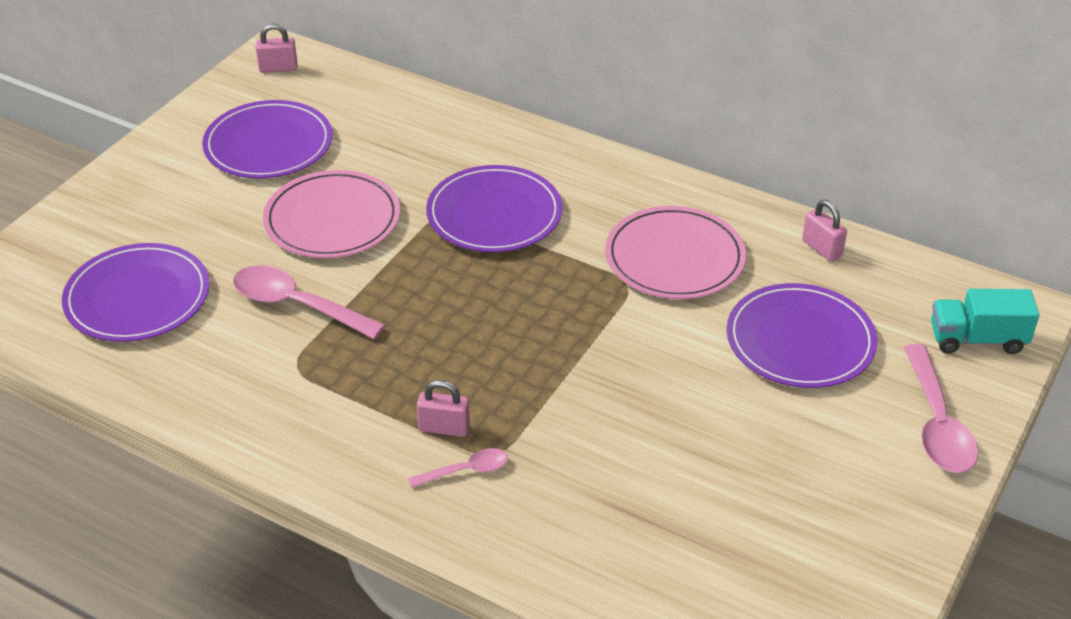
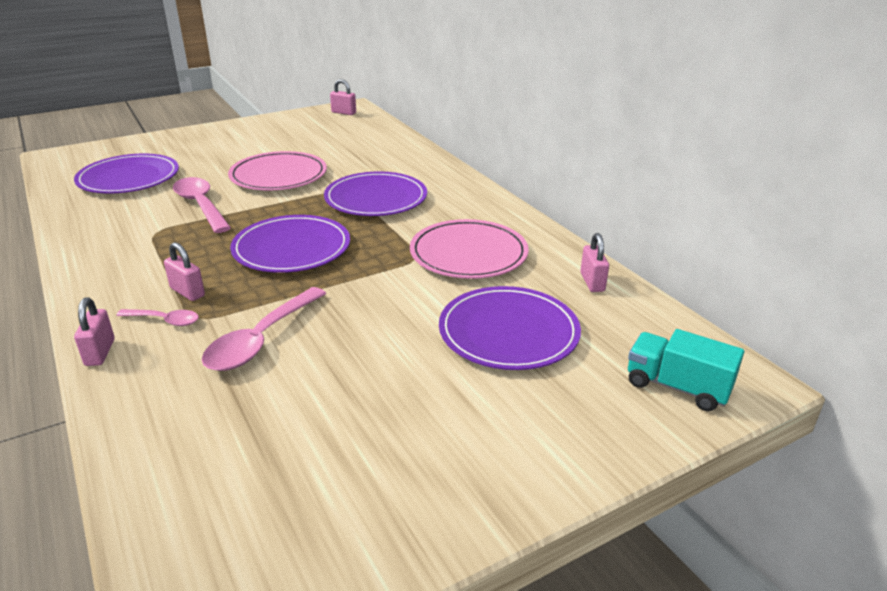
camera: 30 degrees right, 10 degrees down
purple plate [202,100,332,179] -> purple plate moved to [230,215,350,273]
pink spoon [904,344,979,473] -> pink spoon moved to [202,287,326,371]
none -> pink padlock [74,297,115,366]

